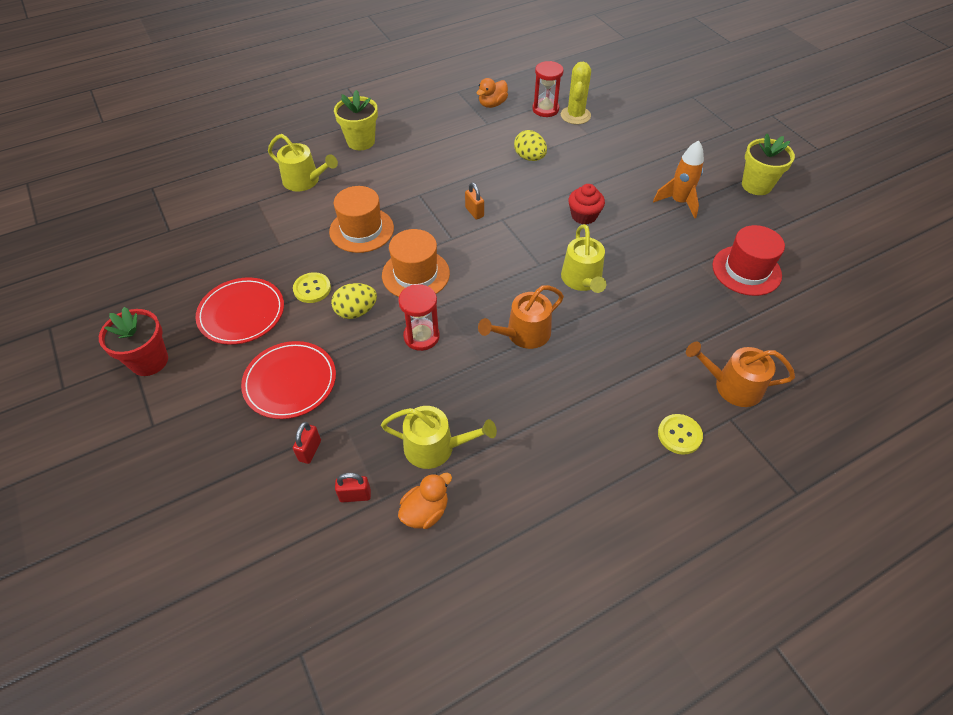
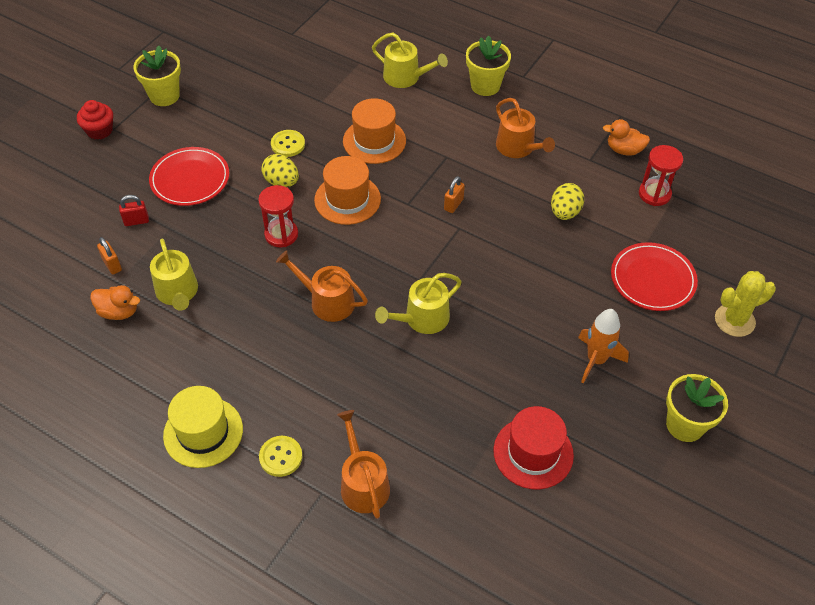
camera: 60 degrees right, 0 degrees up
red flower pot [99,307,168,376] -> yellow flower pot [133,46,181,106]
red plate [196,277,284,345] -> red plate moved to [611,242,698,311]
yellow watering can [268,134,338,192] -> yellow watering can turned 60 degrees counterclockwise [372,33,448,88]
red padlock [335,473,371,502] -> orange padlock [97,237,122,275]
yellow cactus [561,62,591,125] -> yellow cactus moved to [715,271,776,337]
red cupcake [568,184,605,224] -> red cupcake moved to [77,100,113,140]
none -> yellow hat [163,386,243,468]
none -> orange watering can [496,98,555,158]

